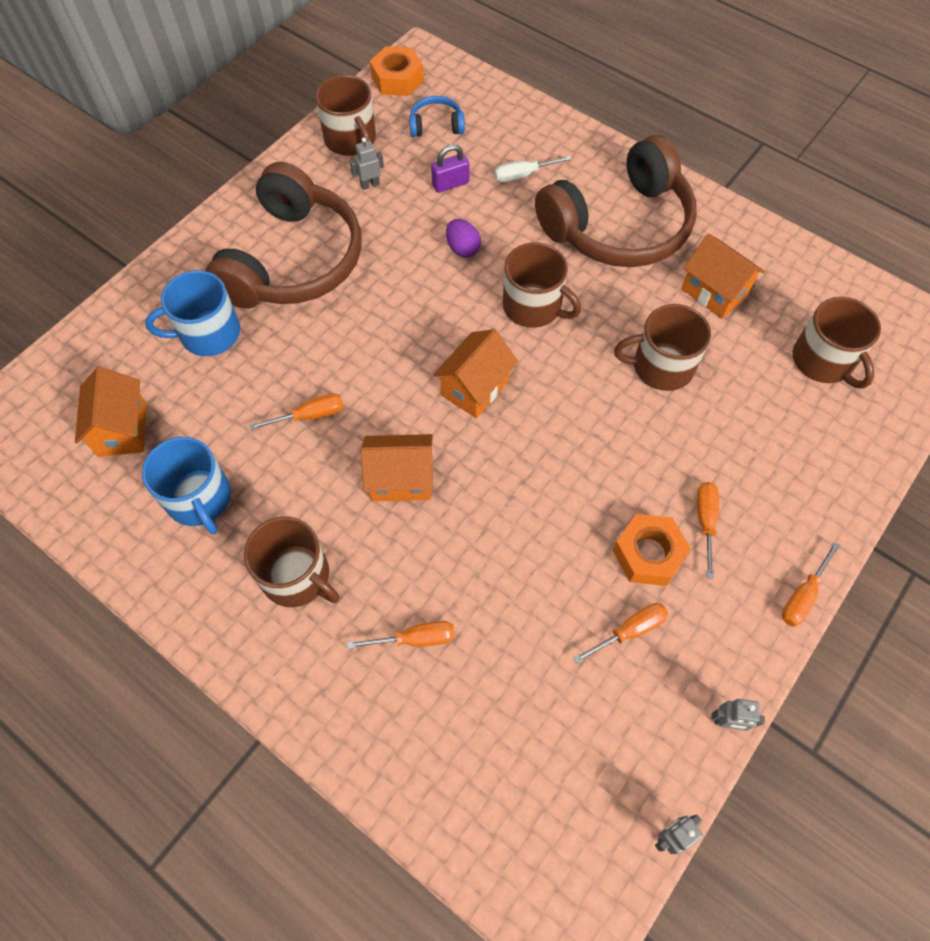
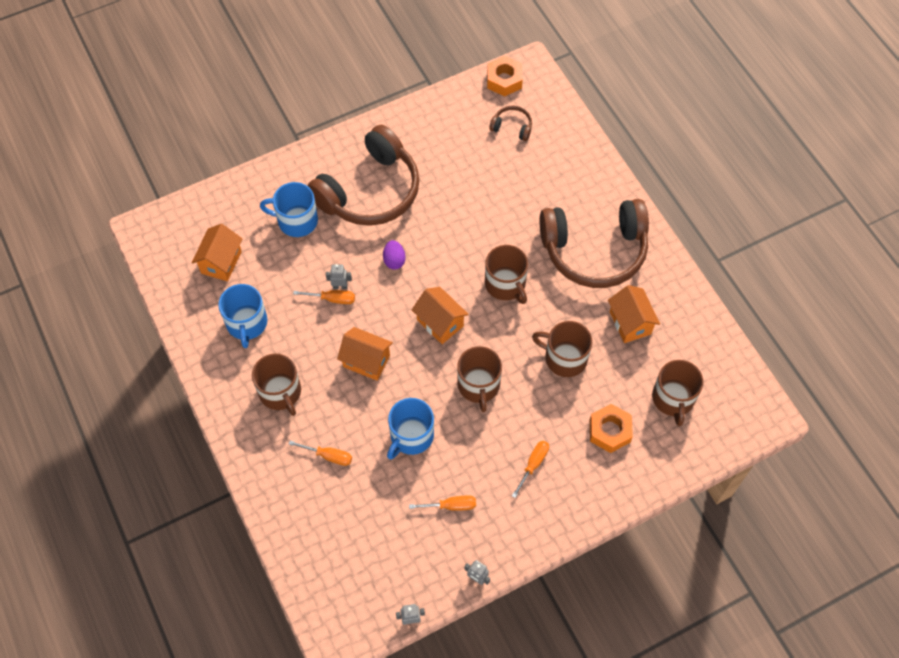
camera: 25 degrees right, 0 degrees up
brown mug [315,75,376,156] -> brown mug moved to [457,346,502,412]
grey robot [350,137,384,190] -> grey robot moved to [326,264,352,289]
blue headphones [409,96,465,137] -> brown headphones [489,106,532,141]
purple padlock [431,144,470,193] -> none
orange house [433,329,518,418] -> orange house turned 75 degrees clockwise [412,287,469,344]
purple egg [446,219,481,257] -> purple egg moved to [383,240,406,270]
white screwdriver [494,156,572,182] -> none
orange nut [612,514,691,586] -> orange nut moved to [590,404,633,453]
orange screwdriver [782,541,840,627] -> none
none -> blue mug [387,398,434,460]

